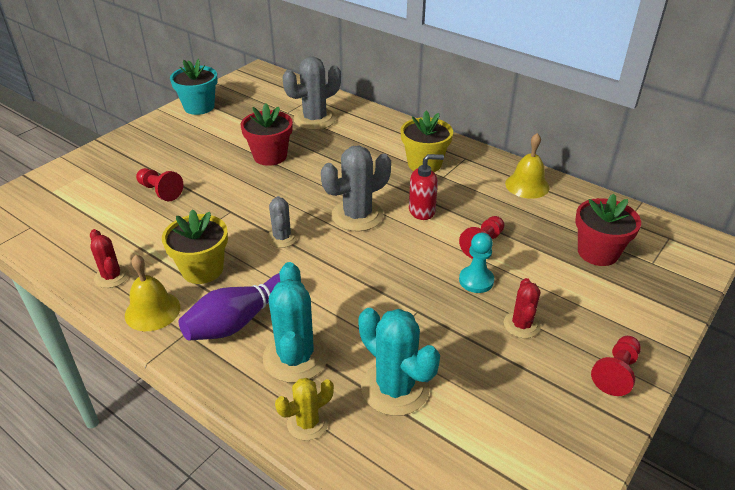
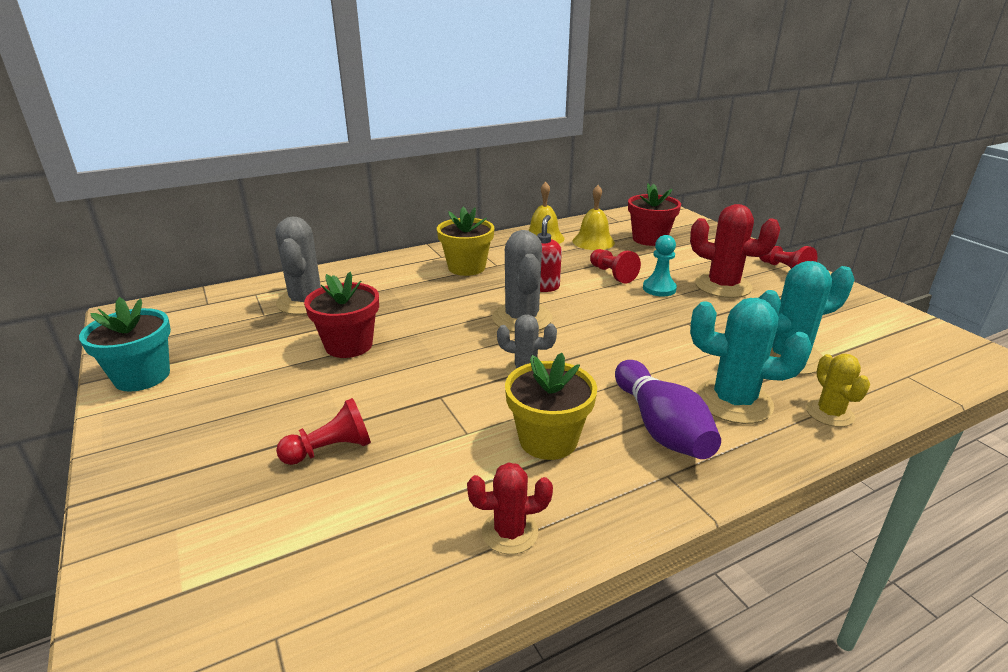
camera: 65 degrees left, 10 degrees down
yellow bell [125,255,180,331] -> yellow bell moved to [573,185,615,250]
red cactus [504,278,541,338] -> red cactus [690,204,781,298], size x1.71

